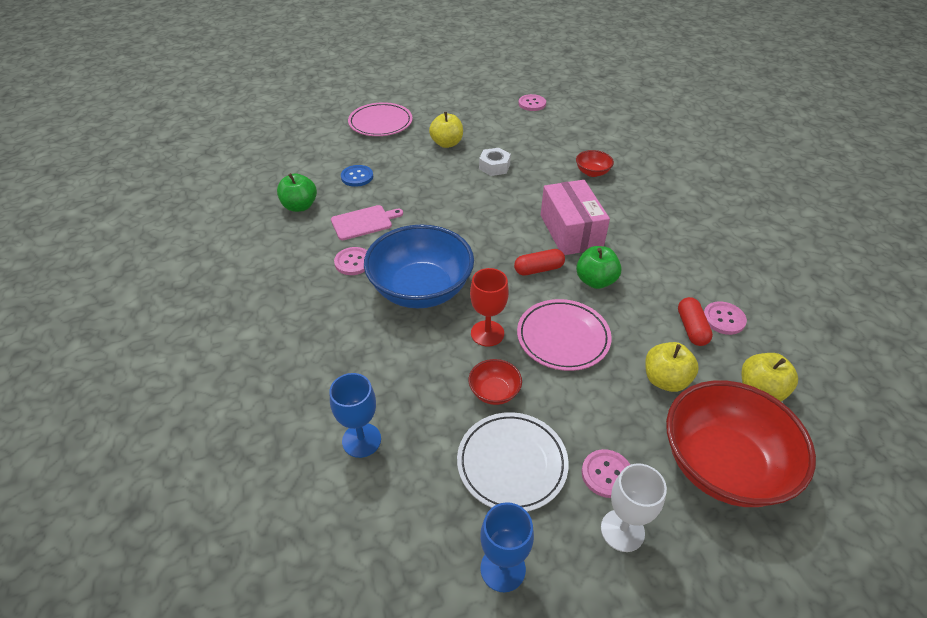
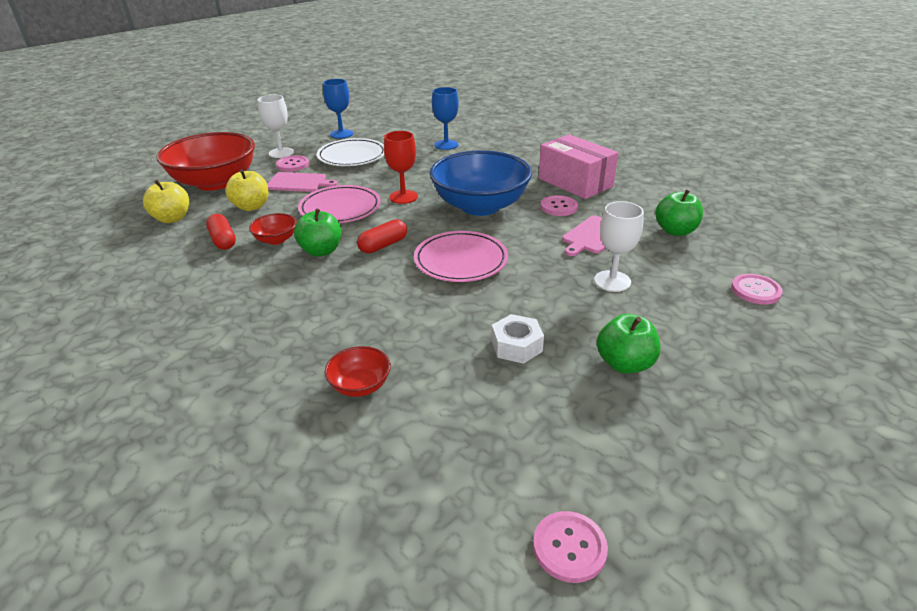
camera: 155 degrees right, 10 degrees down
blue button [341,165,373,187] -> none
pink plate [348,102,412,136] -> pink plate moved to [414,231,508,282]
yellow apple [429,112,463,148] -> green apple [597,314,660,374]
red bowl [469,359,522,405] -> red bowl moved to [249,213,297,245]
pink box [541,180,610,255] -> pink box moved to [539,134,618,199]
pink button [704,301,747,335] -> pink button moved to [731,274,783,305]
none -> pink cutting board [267,172,338,192]
none -> white goblet [594,201,644,292]

